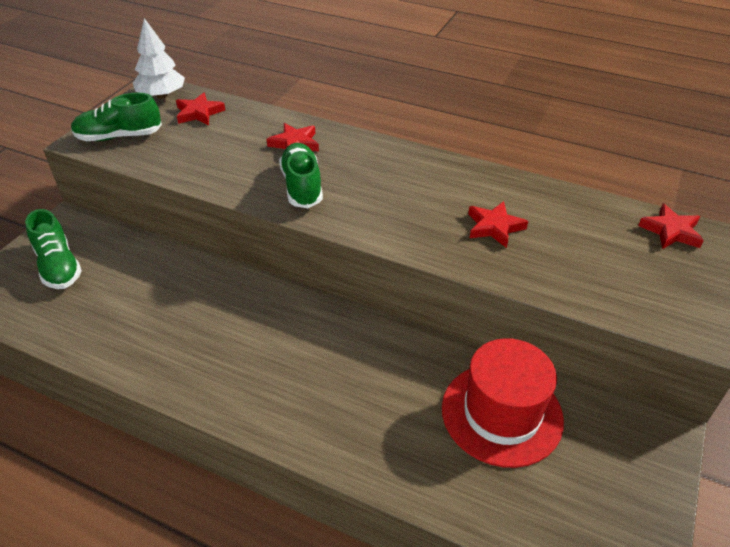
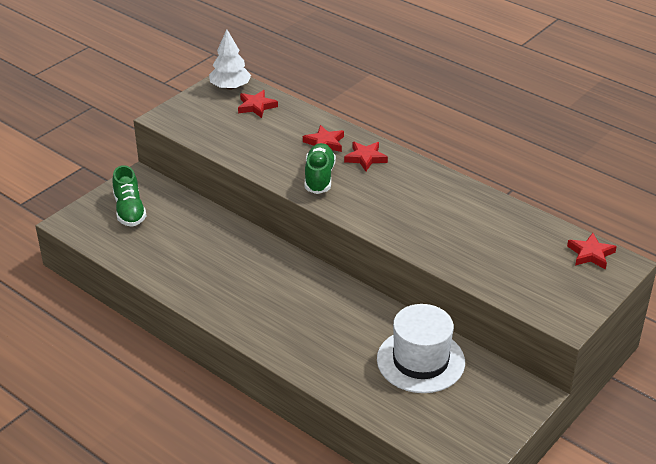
camera: 15 degrees right, 5 degrees down
green shoe [71,93,162,141] -> none
red hat [442,338,564,468] -> white hat [377,304,465,393]
red star [468,201,528,248] -> red star moved to [344,142,388,171]

